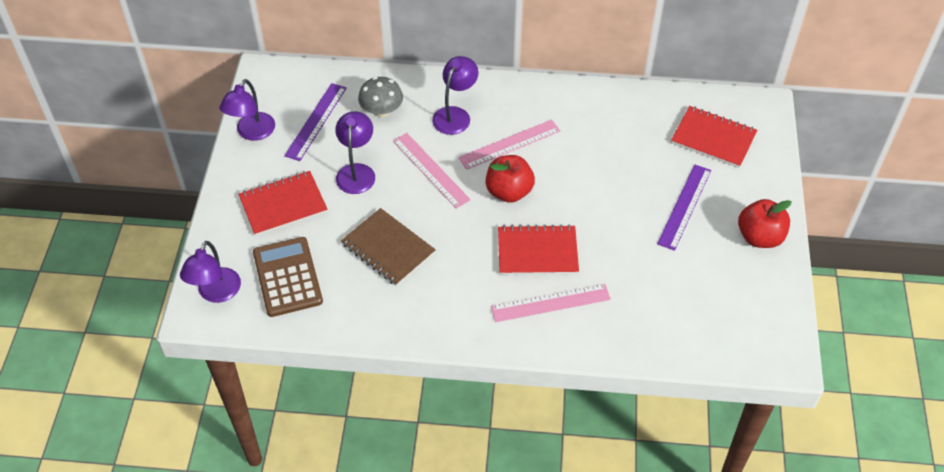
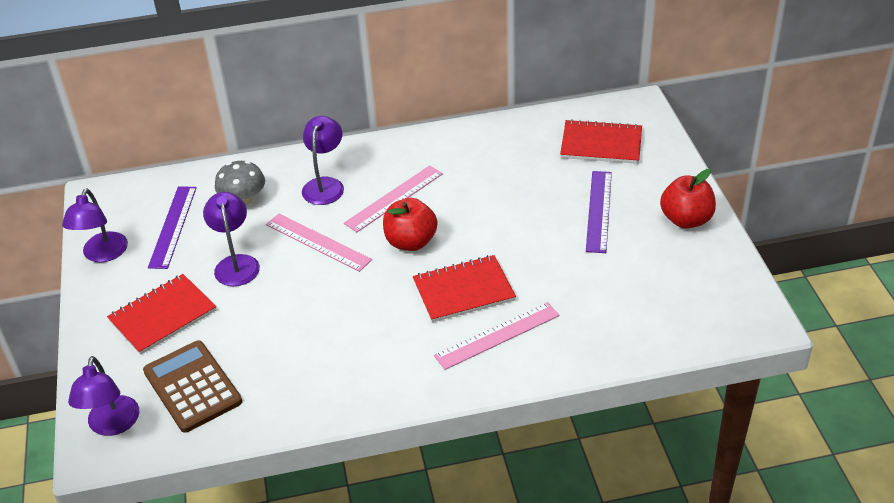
camera: 15 degrees left, 10 degrees down
brown notebook [341,208,436,286] -> none

